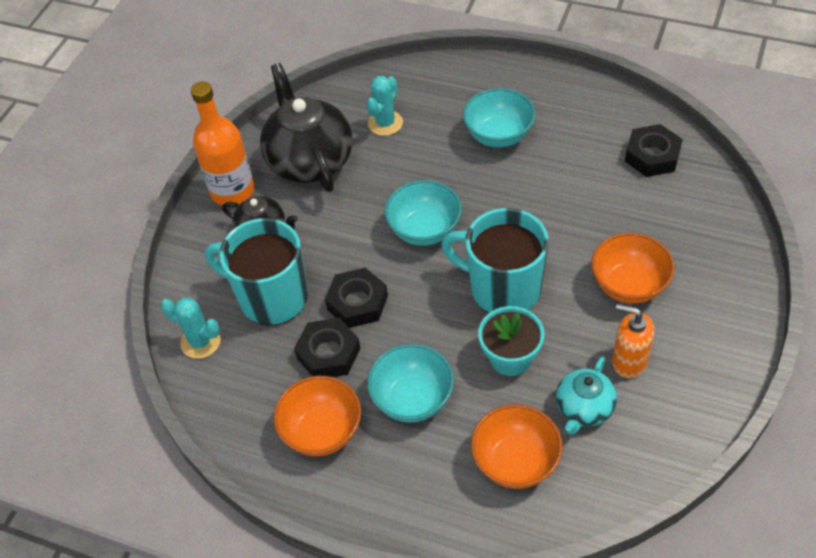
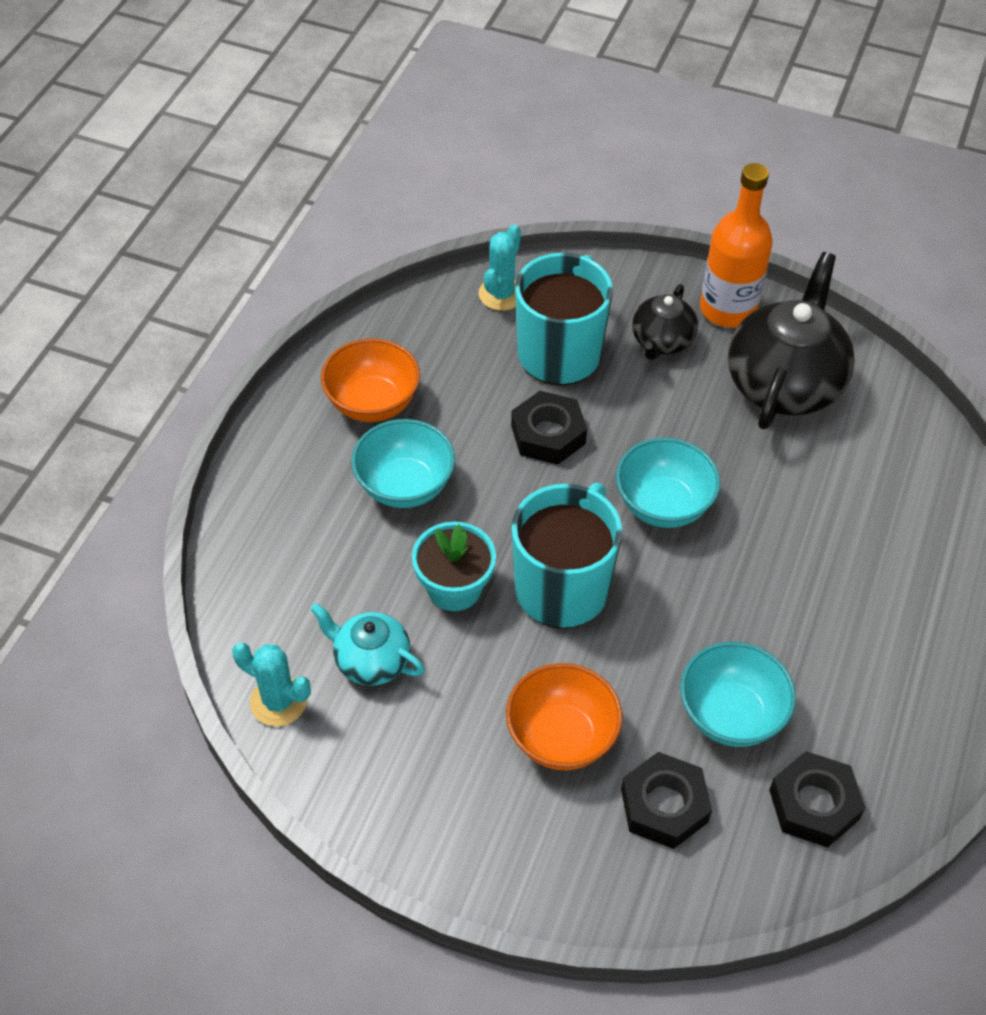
camera: 85 degrees right, 0 degrees up
black teapot [260,63,353,192] -> black teapot turned 45 degrees counterclockwise [728,252,855,429]
black nut [294,318,361,377] -> black nut moved to [621,752,712,849]
turquoise cactus [367,76,403,136] -> turquoise cactus moved to [232,643,311,727]
turquoise bowl [463,88,535,148] -> turquoise bowl moved to [680,642,796,747]
orange bowl [471,404,563,489] -> none
orange soap dispenser [612,304,654,378] -> none

